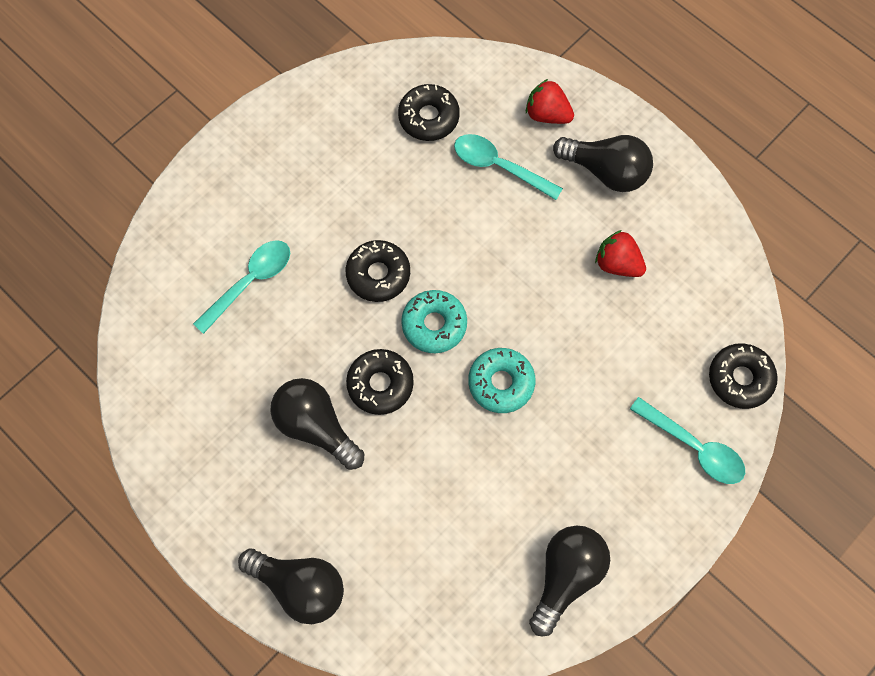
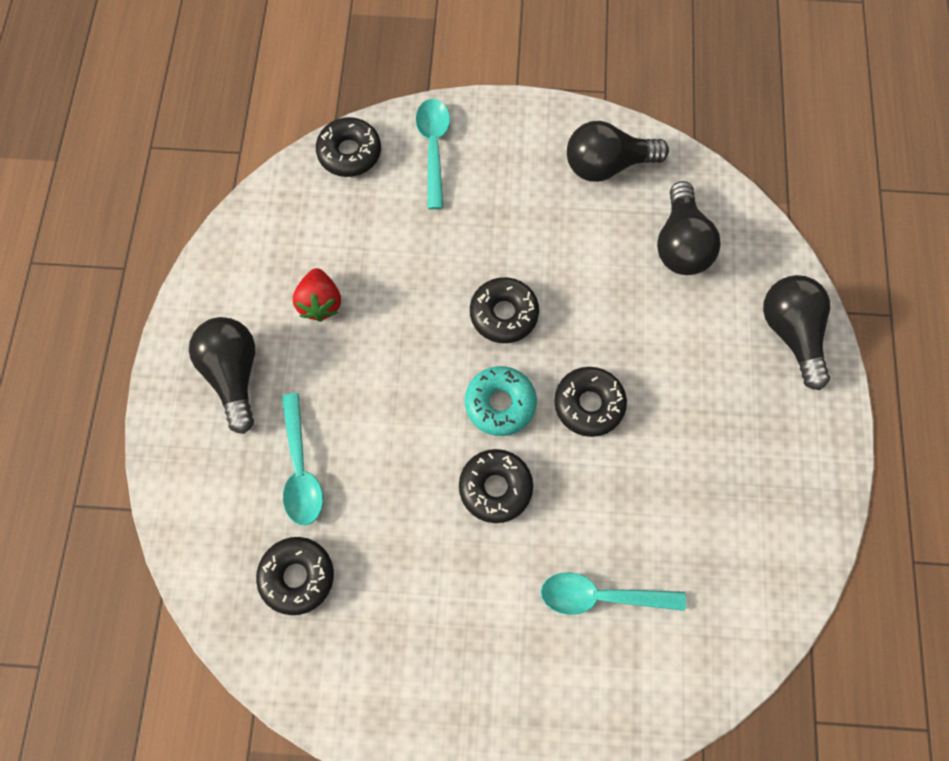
camera: 130 degrees left, 0 degrees up
black light bulb [270,378,364,470] -> black light bulb moved to [657,181,721,275]
turquoise donut [468,348,536,413] -> black donut [470,277,539,343]
red strawberry [526,79,574,124] -> none

